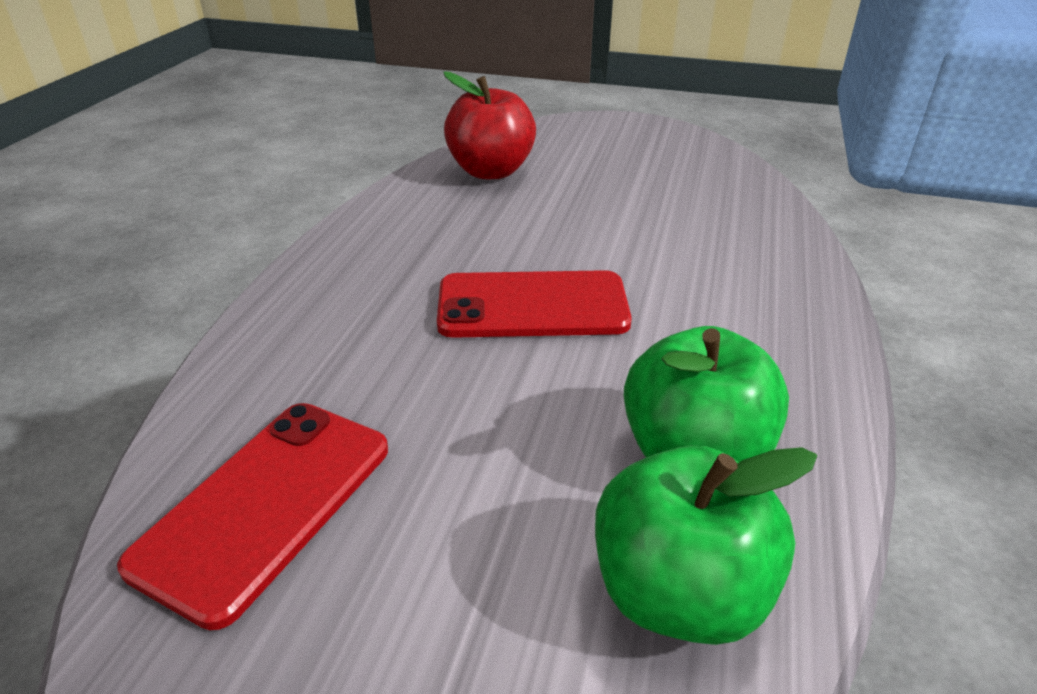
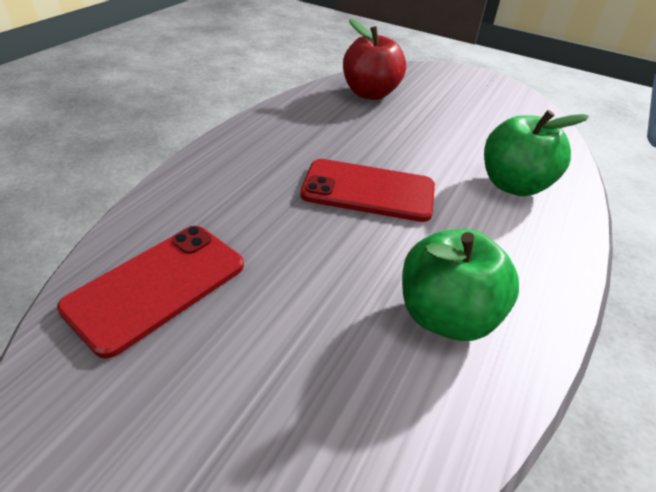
camera: 10 degrees right, 5 degrees up
green apple [595,445,817,645] -> green apple moved to [484,110,589,196]

